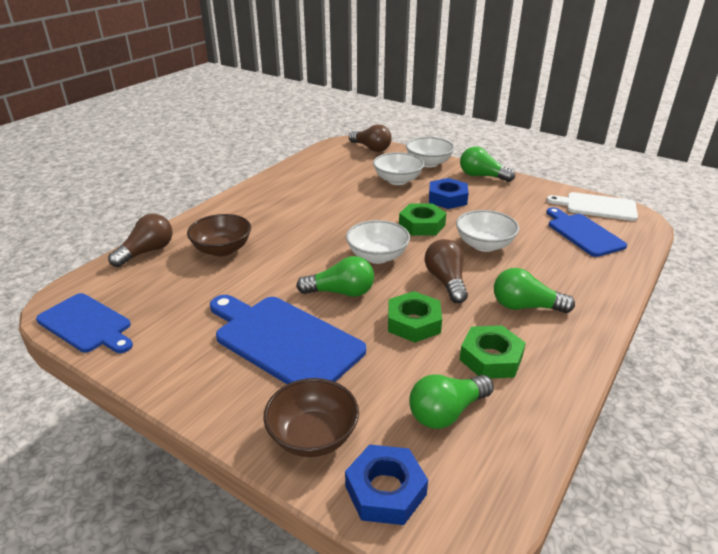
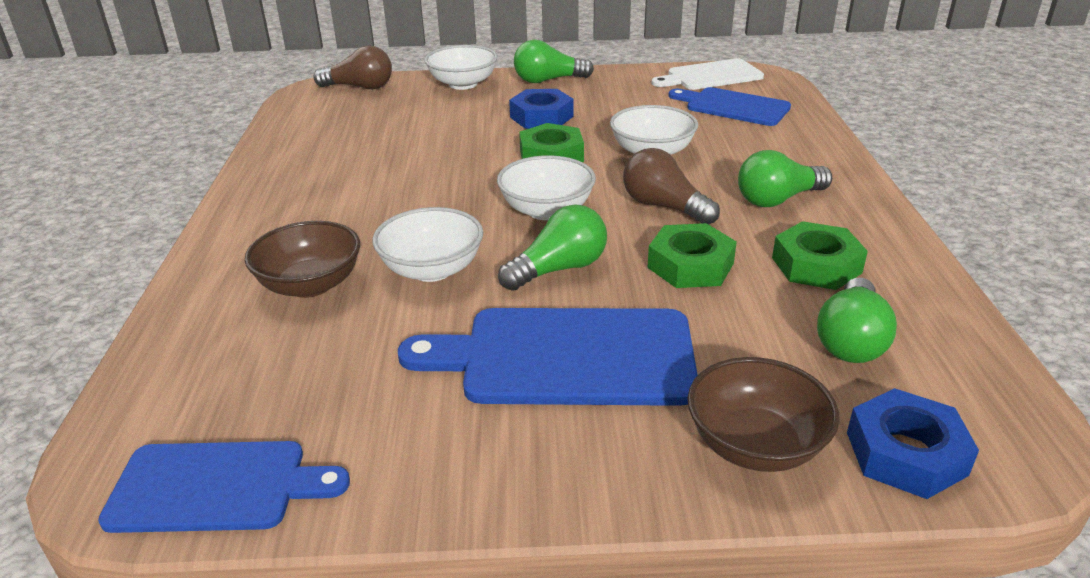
camera: 35 degrees left, 0 degrees up
brown light bulb [108,214,173,267] -> none
white bowl [373,152,424,185] -> white bowl moved to [373,207,483,282]

